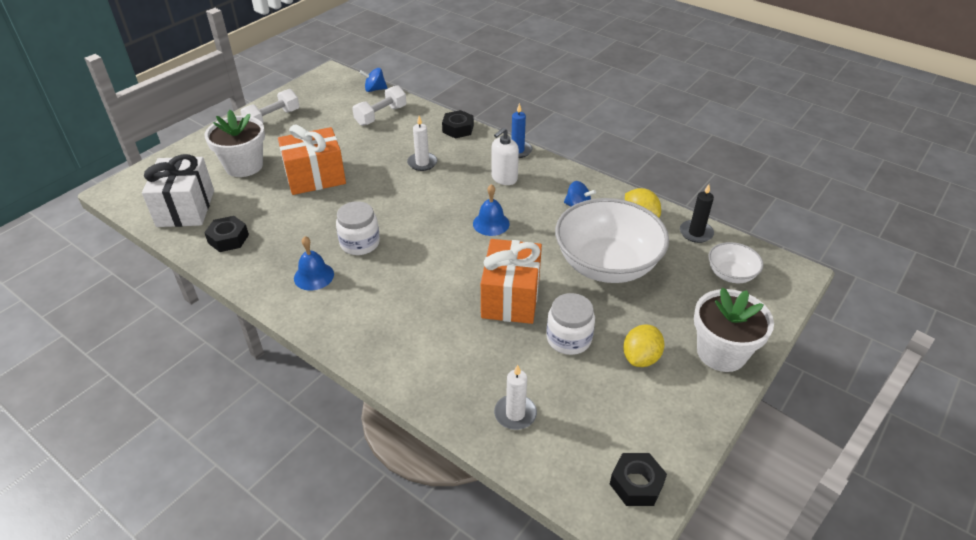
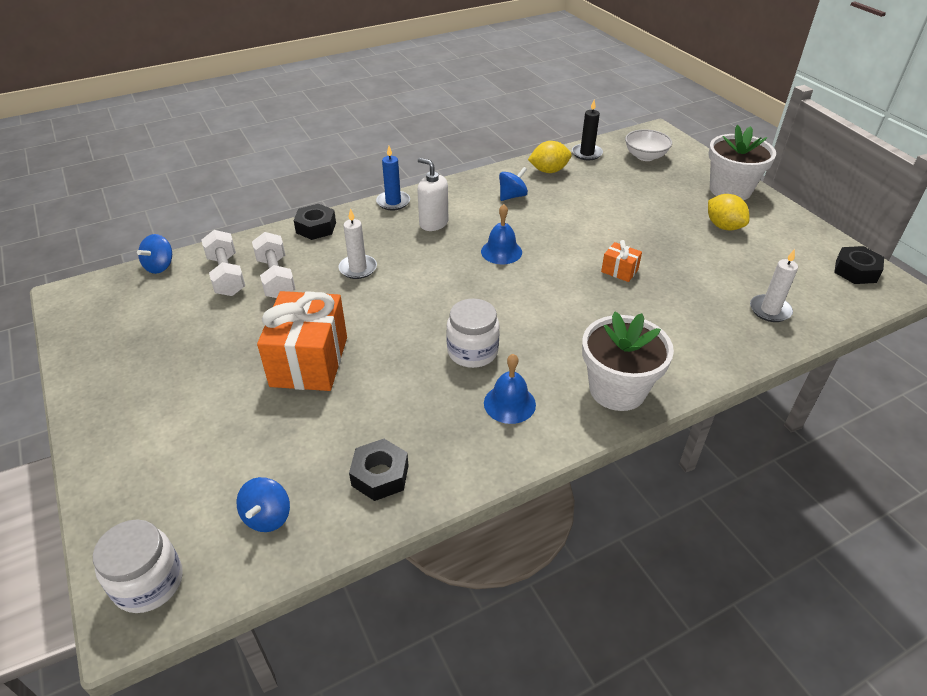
camera: 65 degrees left, 0 degrees up
white gift [142,154,214,227] -> blue spinning top [237,477,290,532]
white flower pot [205,110,265,177] -> white flower pot moved to [582,312,674,411]
white dumbbell [241,89,299,123] -> white dumbbell moved to [252,232,295,298]
orange gift [481,239,542,324] -> orange gift [601,240,642,282], size x0.45
white soap dispenser [492,128,519,185] -> white soap dispenser turned 150 degrees clockwise [417,158,448,231]
white jar [546,293,595,355] -> white jar moved to [93,519,183,613]
white bowl [555,198,669,283] -> none

